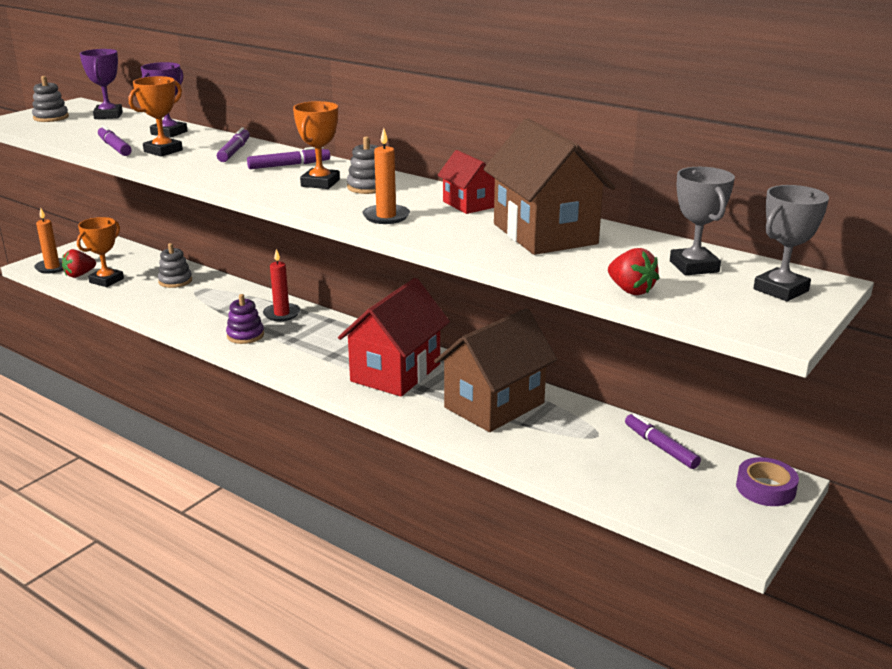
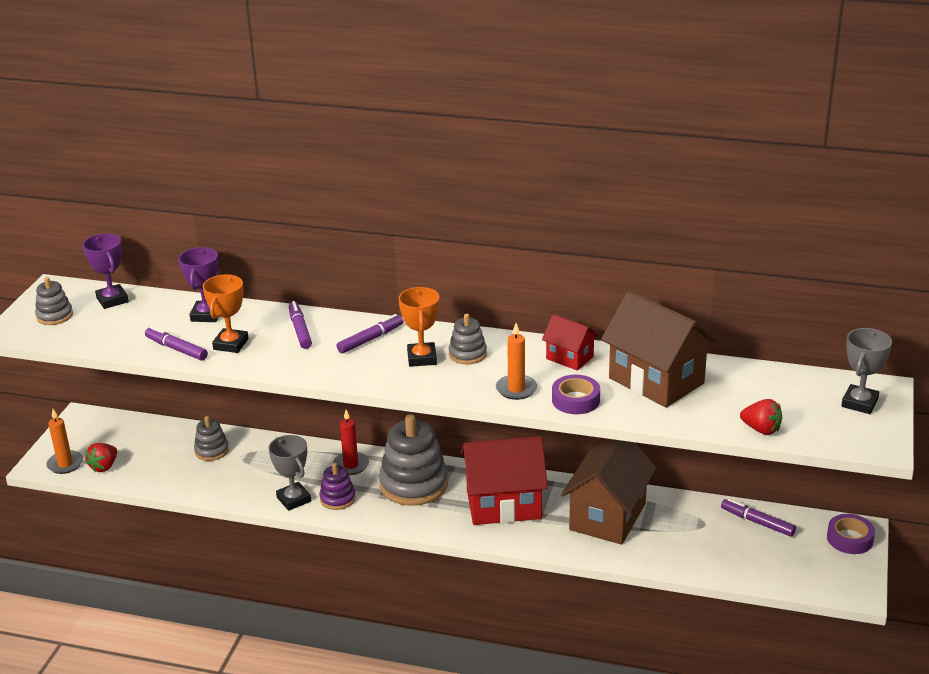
camera: 20 degrees left, 5 degrees up
orange trophy [77,217,124,287] -> none
red house [338,278,450,397] -> red house turned 75 degrees clockwise [461,436,548,525]
grey trophy [670,167,735,275] -> grey trophy moved to [269,435,311,511]
none -> grey stacking toy [379,414,448,506]
none -> purple tape [552,375,600,414]

